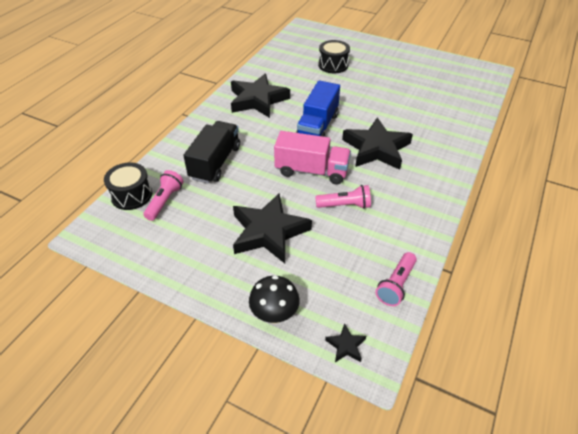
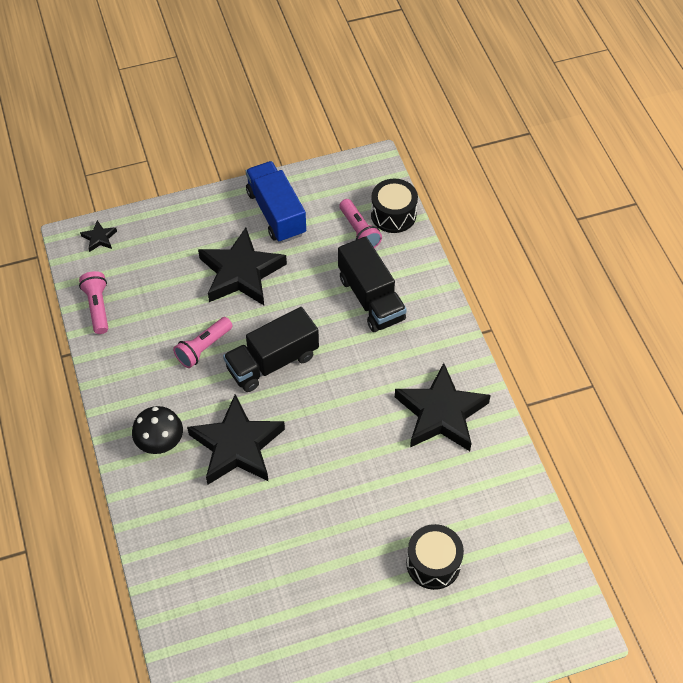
camera: 135 degrees right, 10 degrees up
black mushroom [249,275,300,324] -> black mushroom moved to [132,406,183,454]
pink truck [274,131,351,185] -> black truck [223,307,319,392]
blue truck [296,80,340,137] -> blue truck moved to [246,161,306,243]

